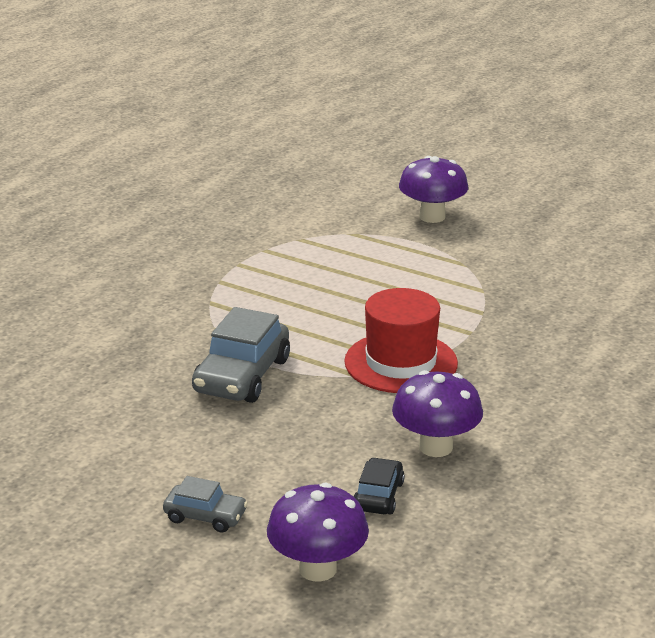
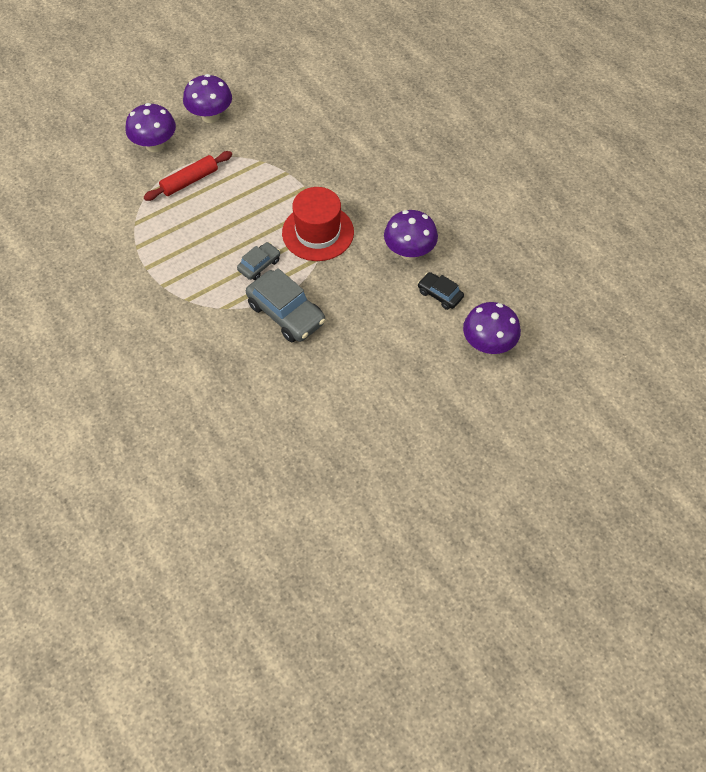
camera: 65 degrees left, 30 degrees up
grey car [163,476,248,533] -> grey car moved to [237,242,280,280]
none -> red rolling pin [144,151,232,201]
none -> purple mushroom [183,74,232,123]

